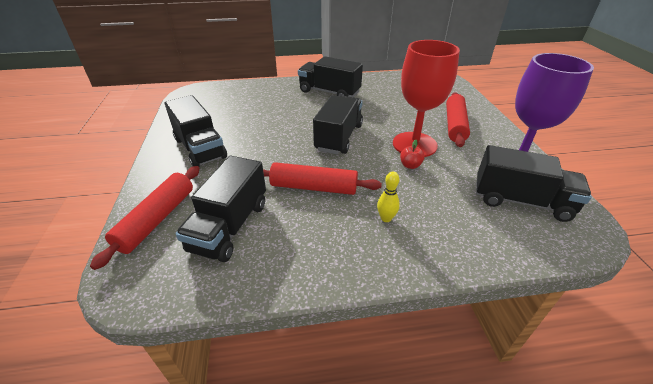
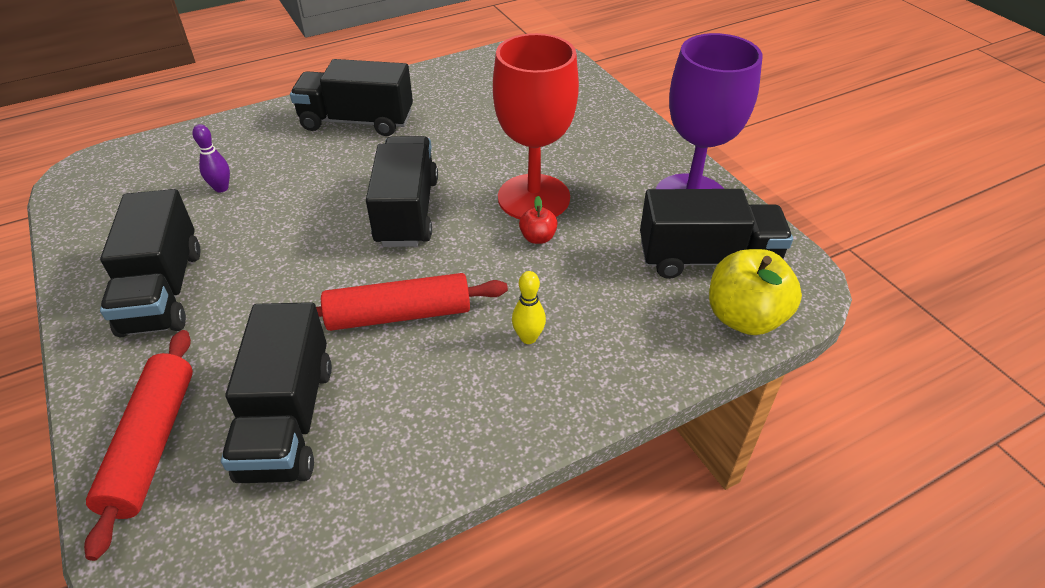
camera: 20 degrees left, 5 degrees up
black truck [165,95,227,167] -> black truck turned 45 degrees clockwise [100,189,201,337]
red rolling pin [446,92,470,147] -> none
none -> purple bowling pin [192,124,230,193]
none -> yellow apple [709,249,802,335]

